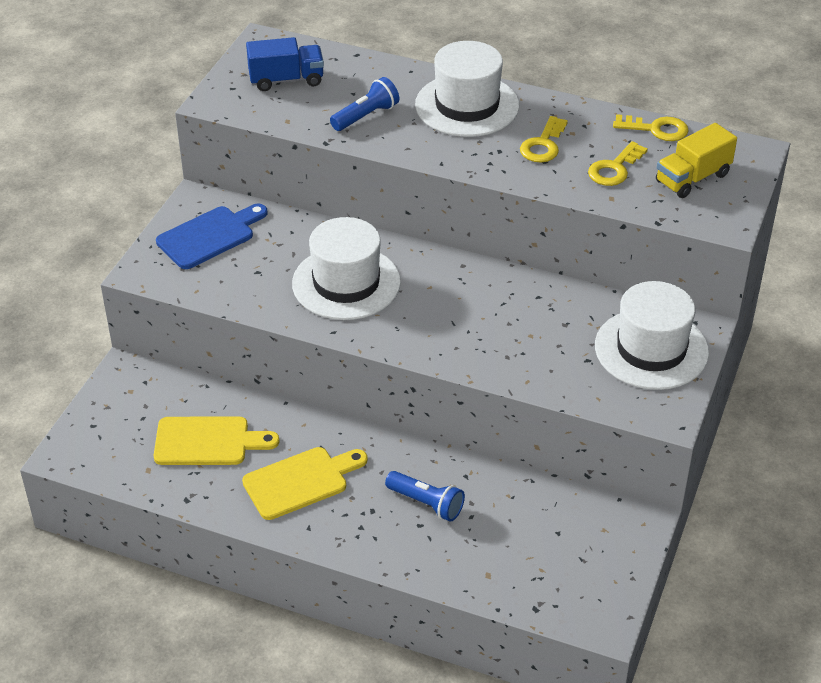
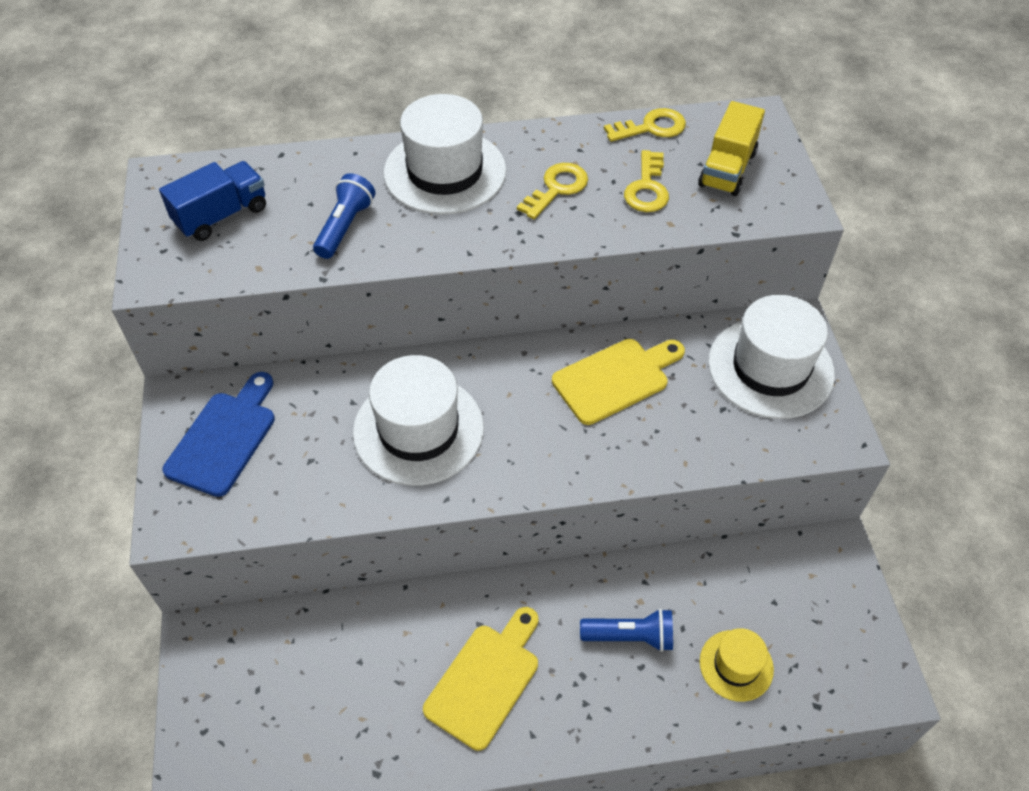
camera: 30 degrees left, 10 degrees up
yellow cutting board [154,417,280,465] -> yellow cutting board moved to [552,339,685,425]
yellow key [520,116,568,162] -> yellow key turned 135 degrees counterclockwise [517,163,588,219]
none -> yellow hat [700,628,774,702]

